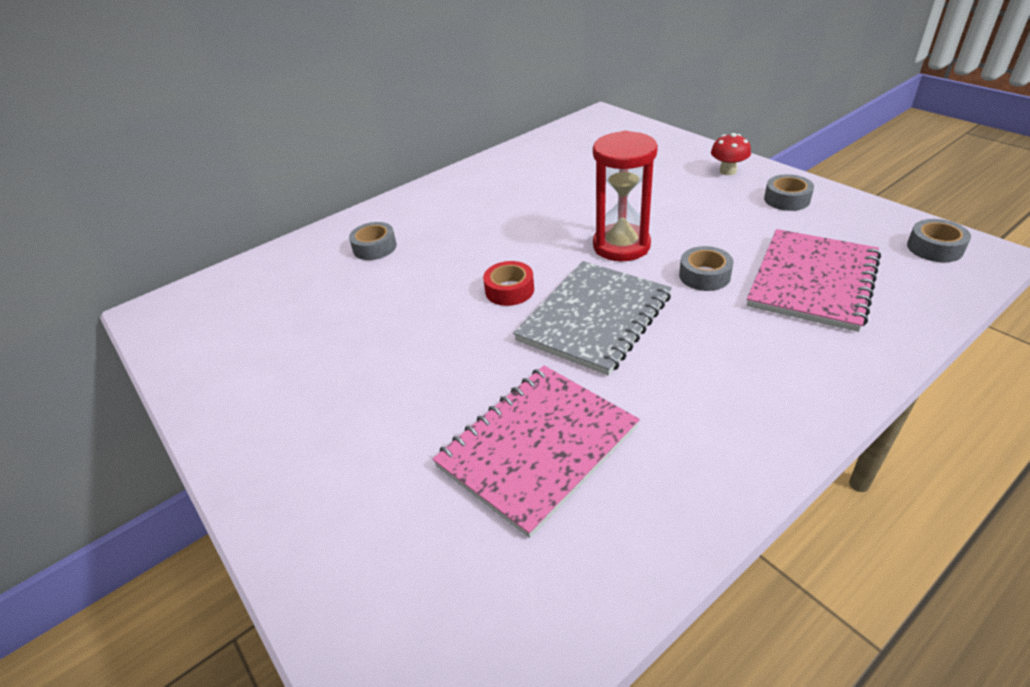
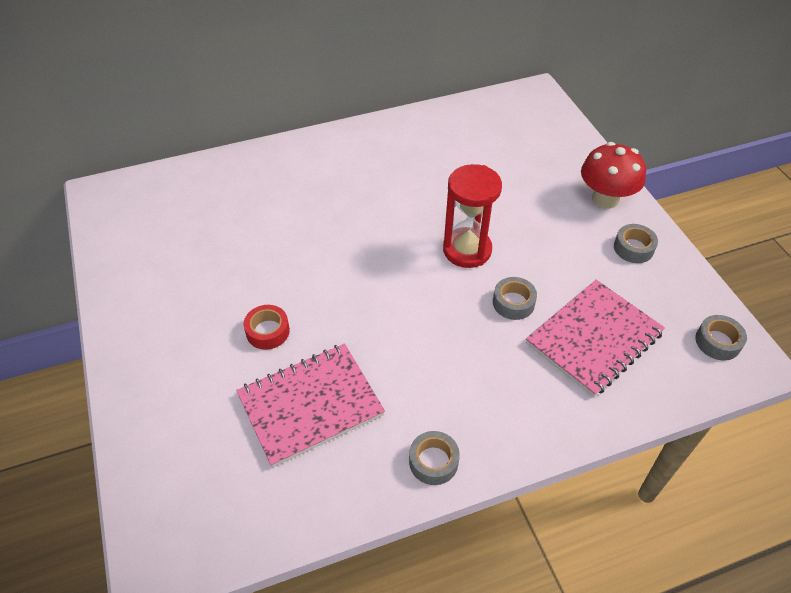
camera: 15 degrees right, 10 degrees up
grey tape [349,222,397,260] -> grey tape moved to [409,431,460,485]
red tape [483,261,534,306] -> red tape moved to [244,305,290,350]
grey notebook [513,261,672,376] -> none
red mushroom [711,133,751,175] -> red mushroom [581,142,646,209], size x1.75

